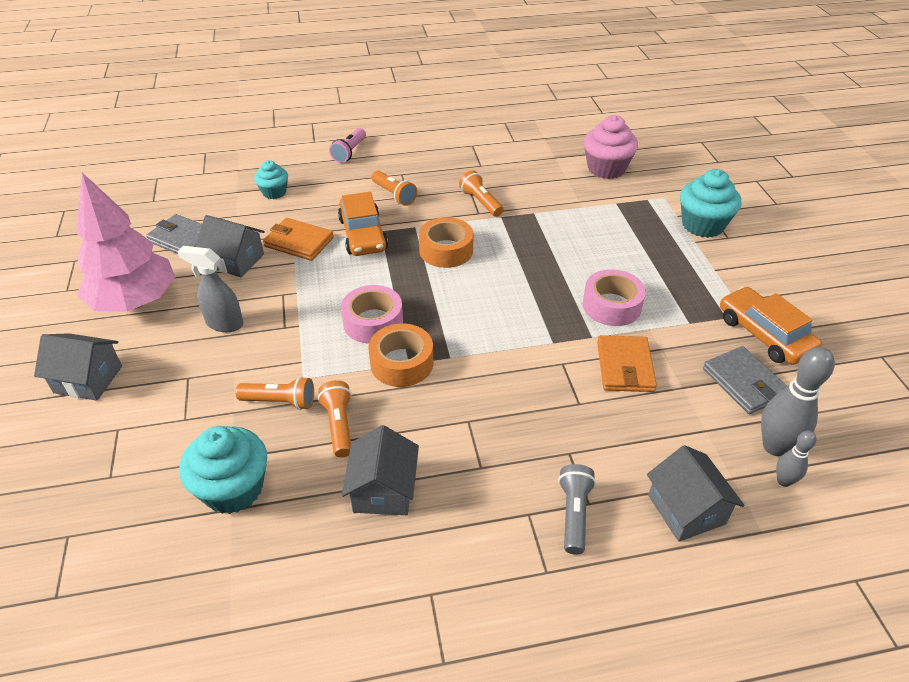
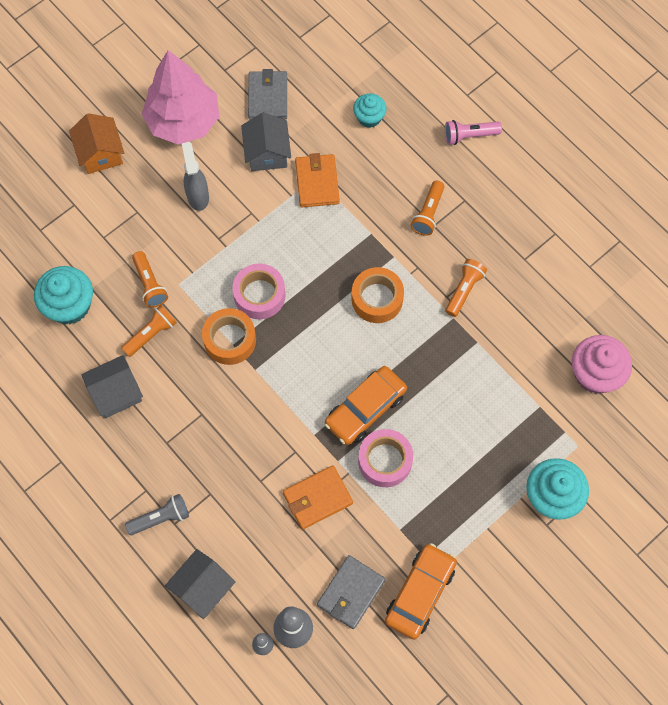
camera: 60 degrees right, 25 degrees up
grey house [34,333,122,401] -> orange house [69,113,124,174]
orange car [338,192,388,256] -> orange car moved to [325,366,407,445]

